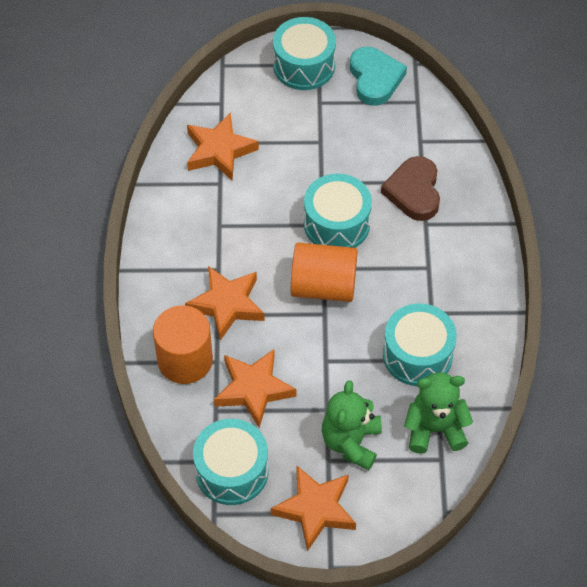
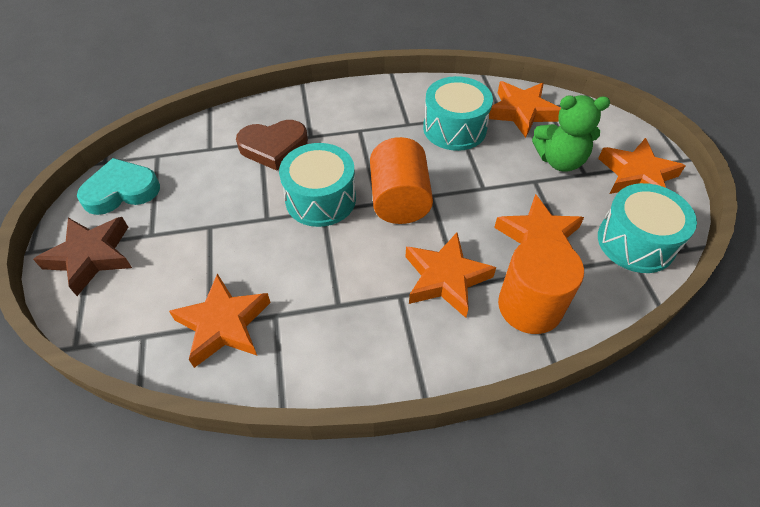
camera: 100 degrees left, 5 degrees down
turquoise drum [273,17,336,90] -> brown star [33,217,132,296]
green teddy bear [404,372,473,454] -> orange star [489,81,561,138]

